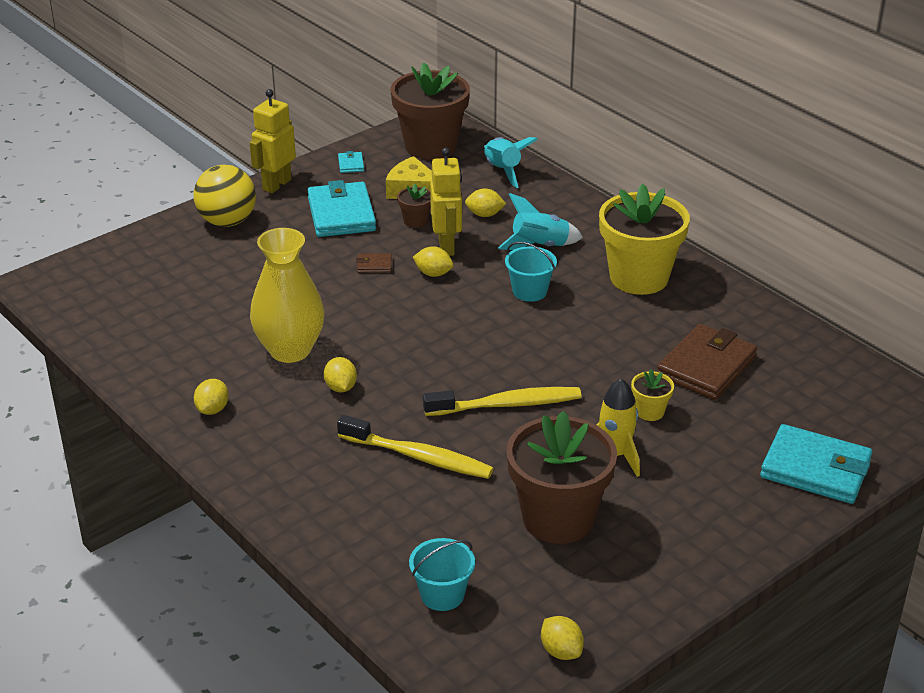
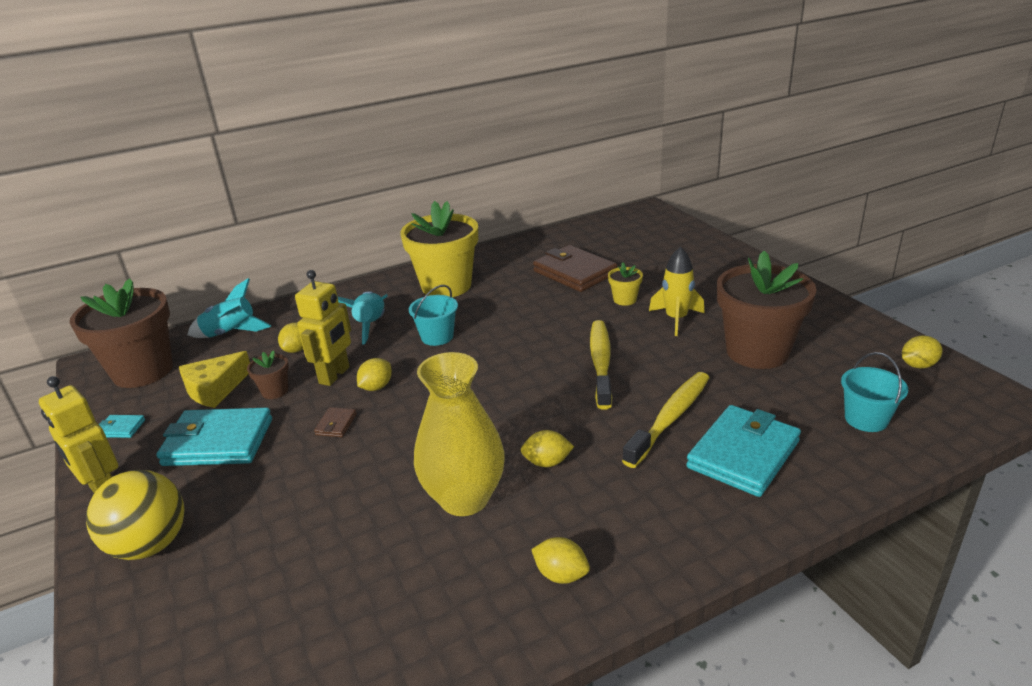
camera: 75 degrees left, 5 degrees down
yellow robot [430,148,463,256] -> yellow robot turned 105 degrees clockwise [295,270,351,386]
turquoise wallet [760,424,872,504] -> turquoise wallet moved to [686,405,801,497]

